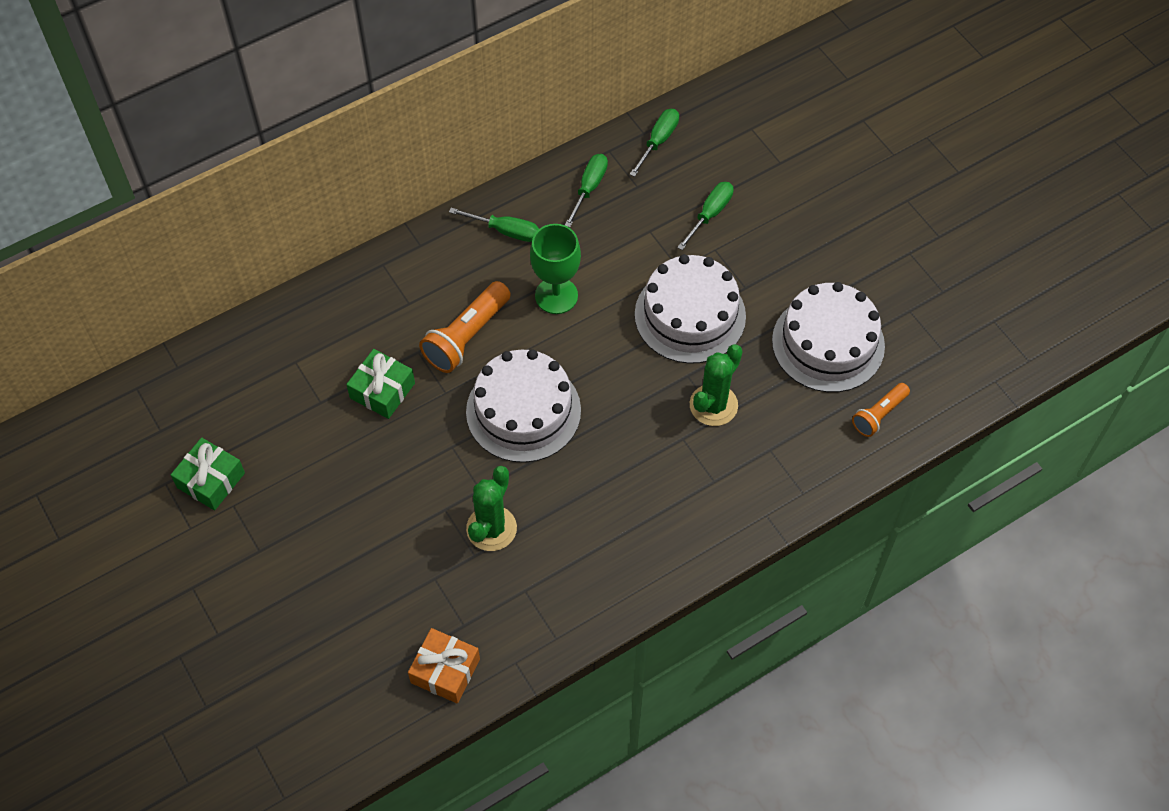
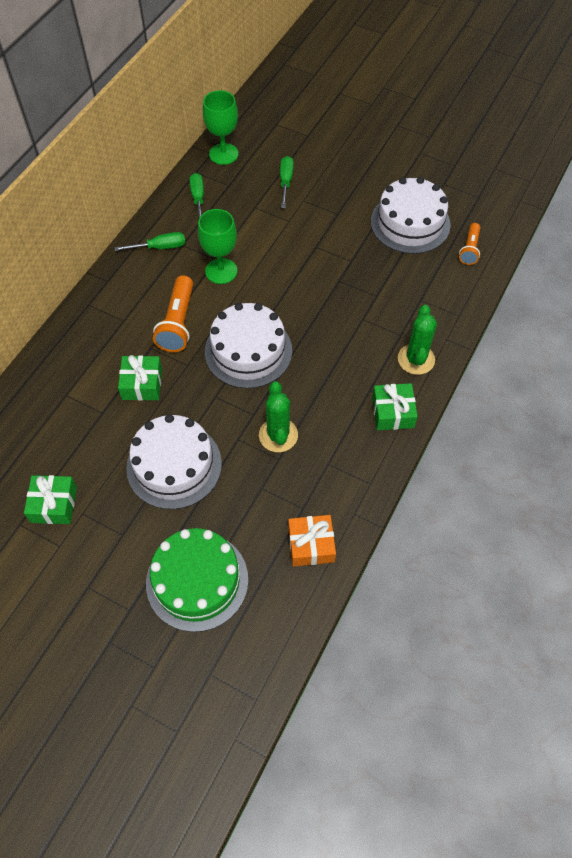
camera: 30 degrees left, 0 degrees up
green screwdriver [630,109,679,177] -> green goblet [203,90,238,165]
white cake [635,254,746,364] -> white cake moved to [126,414,222,509]
green cactus [690,344,742,426] -> green cactus moved to [398,305,437,375]
none -> green cake [146,528,248,632]
none -> green gift [372,383,418,430]

